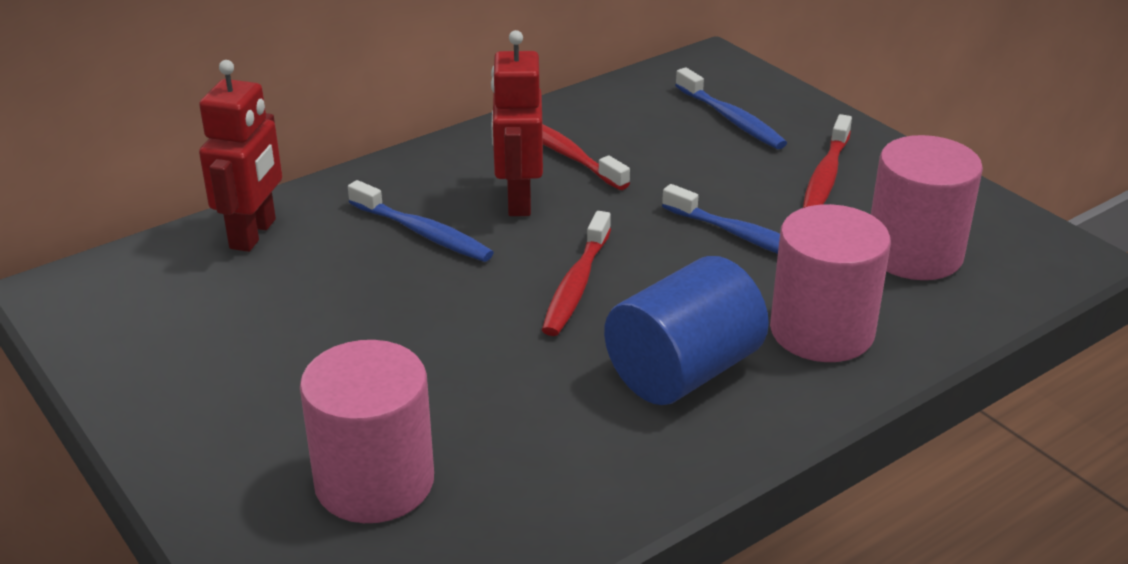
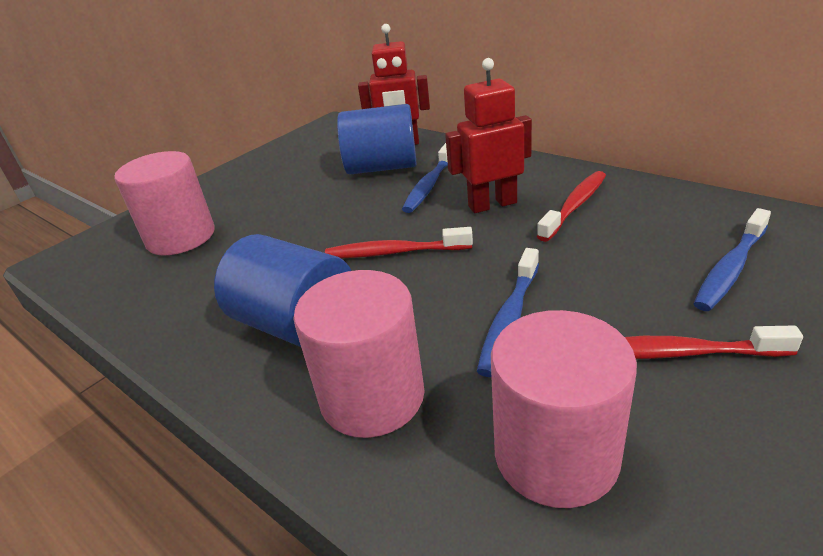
camera: 80 degrees right, 0 degrees up
none -> blue cylinder [337,104,416,174]

